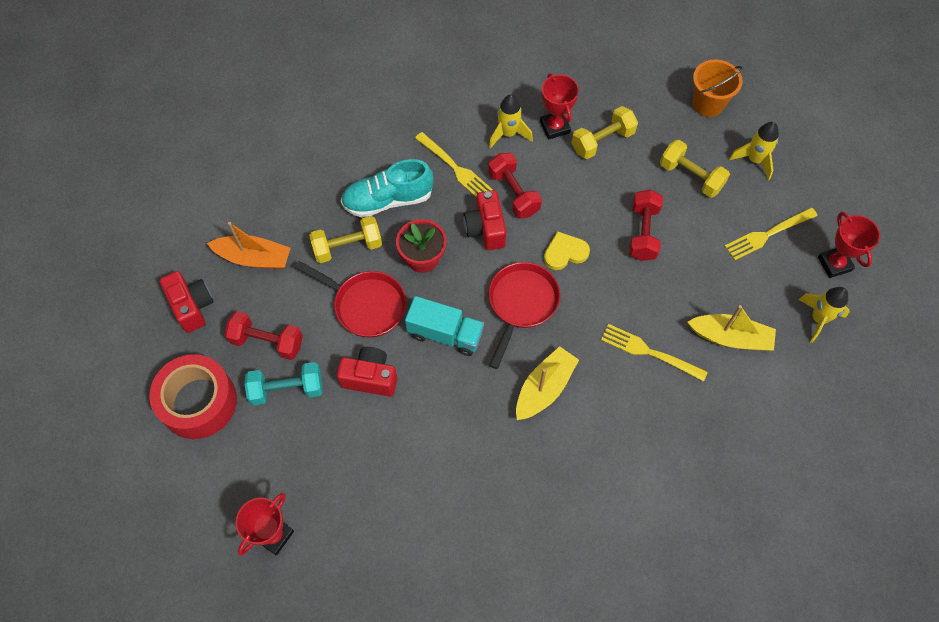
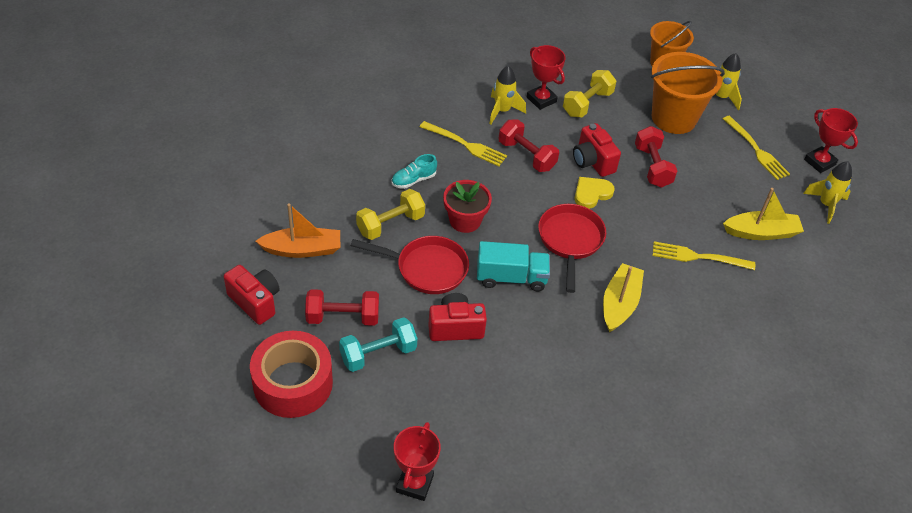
camera: 20 degrees left, 15 degrees down
turquoise shoe [341,159,433,218] -> turquoise shoe [391,154,437,189], size x0.55
red camera [464,190,506,250] -> red camera moved to [573,123,621,177]
yellow dumbbell [660,140,730,198] -> orange bucket [651,52,725,134]
yellow fork [725,208,818,260] -> yellow fork turned 75 degrees counterclockwise [723,115,790,180]

